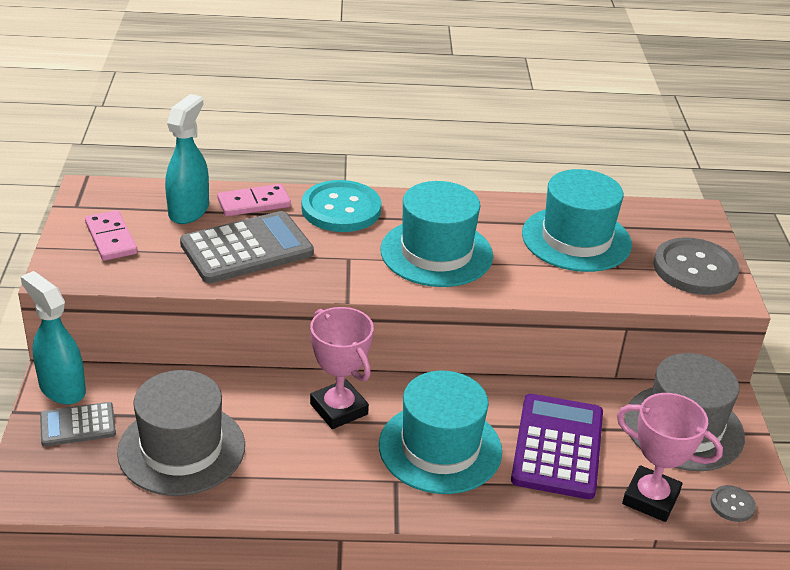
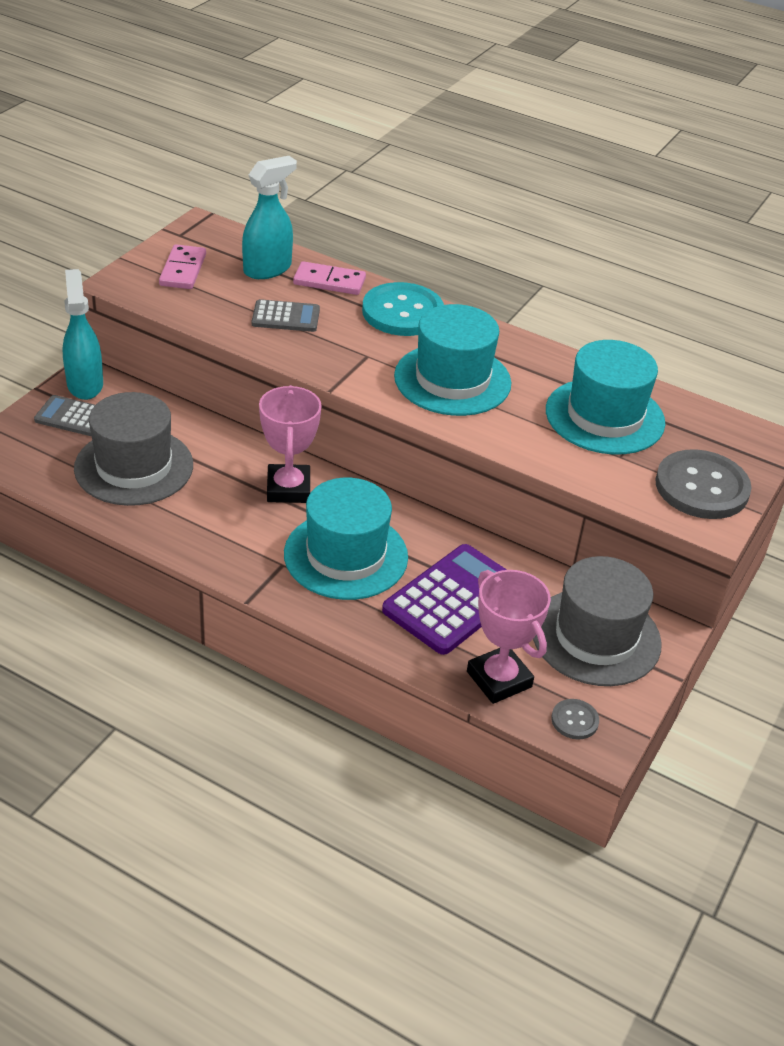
camera: 30 degrees right, 5 degrees up
grey calculator [180,211,314,283] -> grey calculator [252,299,320,332], size x0.56

